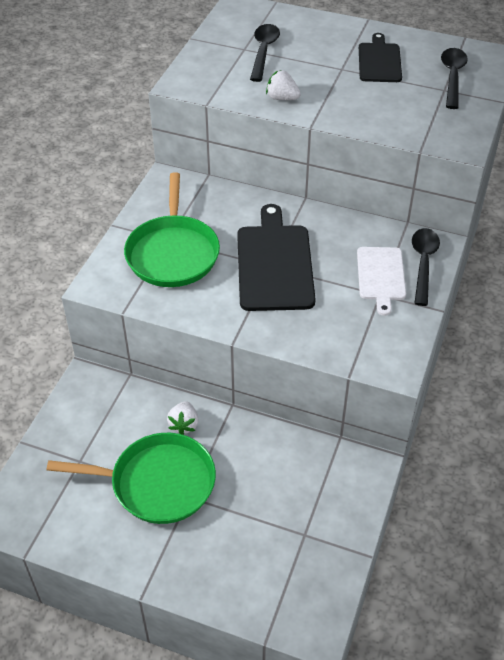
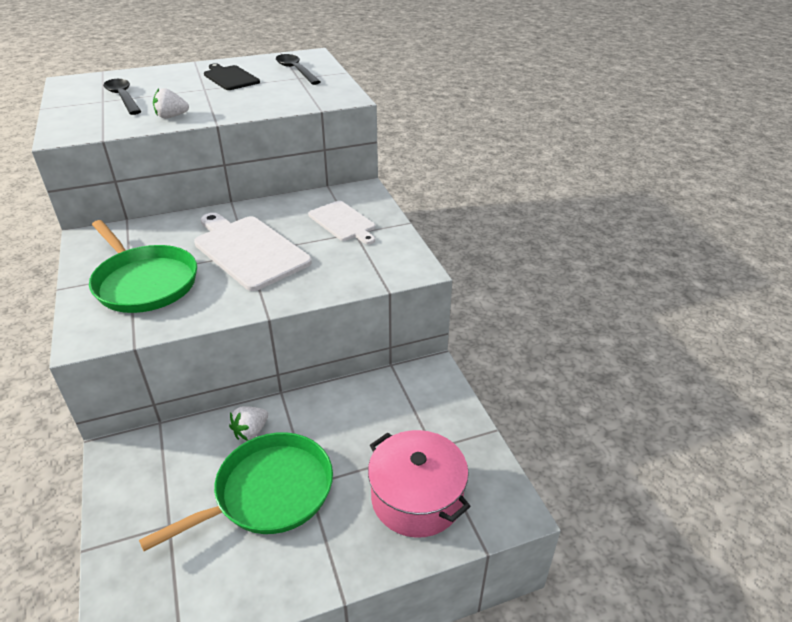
camera: 40 degrees left, 10 degrees down
white strawberry [167,401,199,435] -> white strawberry turned 75 degrees clockwise [229,406,268,441]
black cutting board [237,204,316,311] -> white cutting board [194,213,312,291]
black spoon [412,228,440,306] -> none
none -> pink pot [368,430,471,538]

